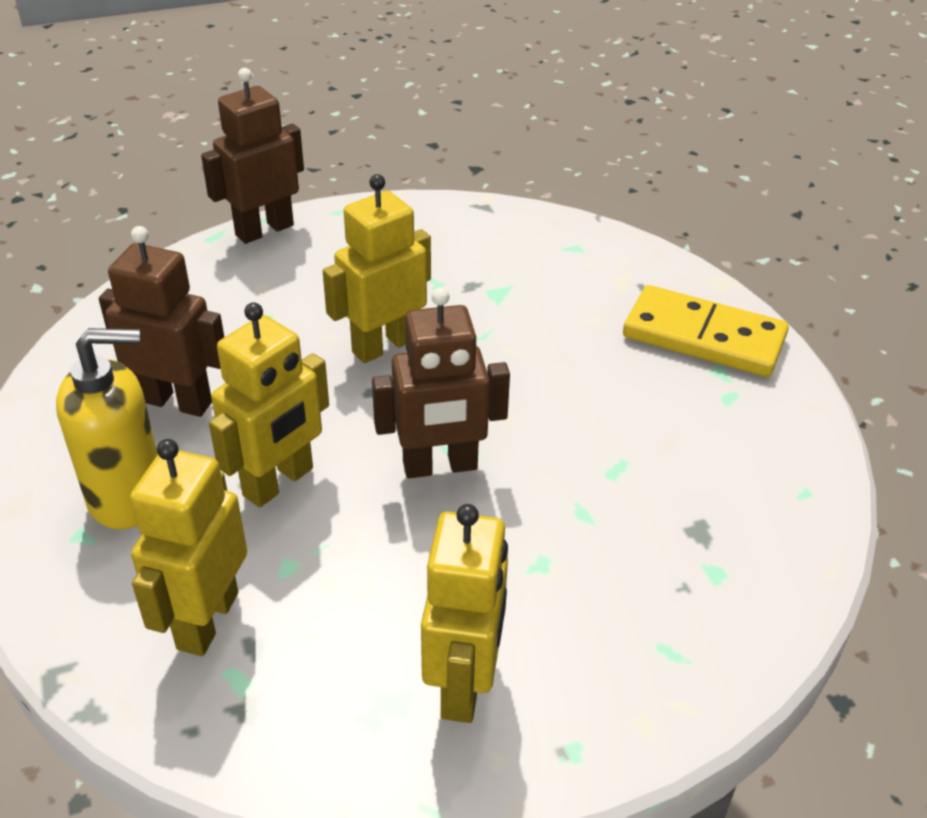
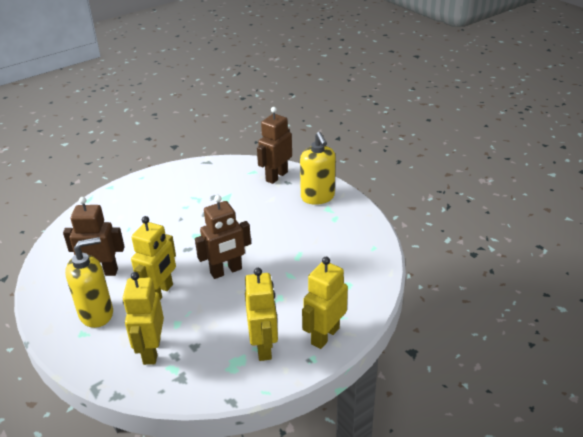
camera: 15 degrees left, 5 degrees down
brown robot [201,68,304,244] -> brown robot moved to [257,107,292,184]
yellow robot [323,174,431,363] -> yellow robot moved to [302,257,348,349]
yellow domino [623,285,789,377] -> yellow soap dispenser [300,132,335,205]

